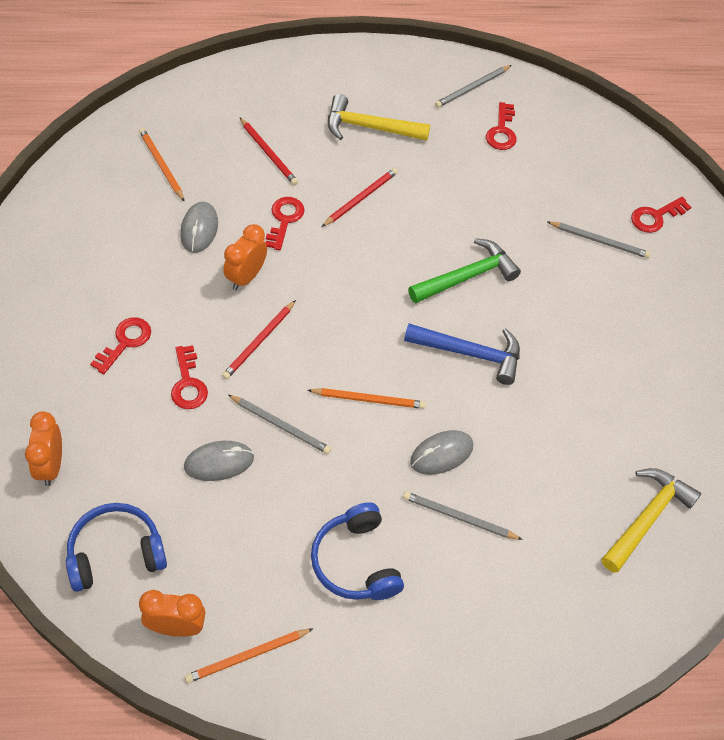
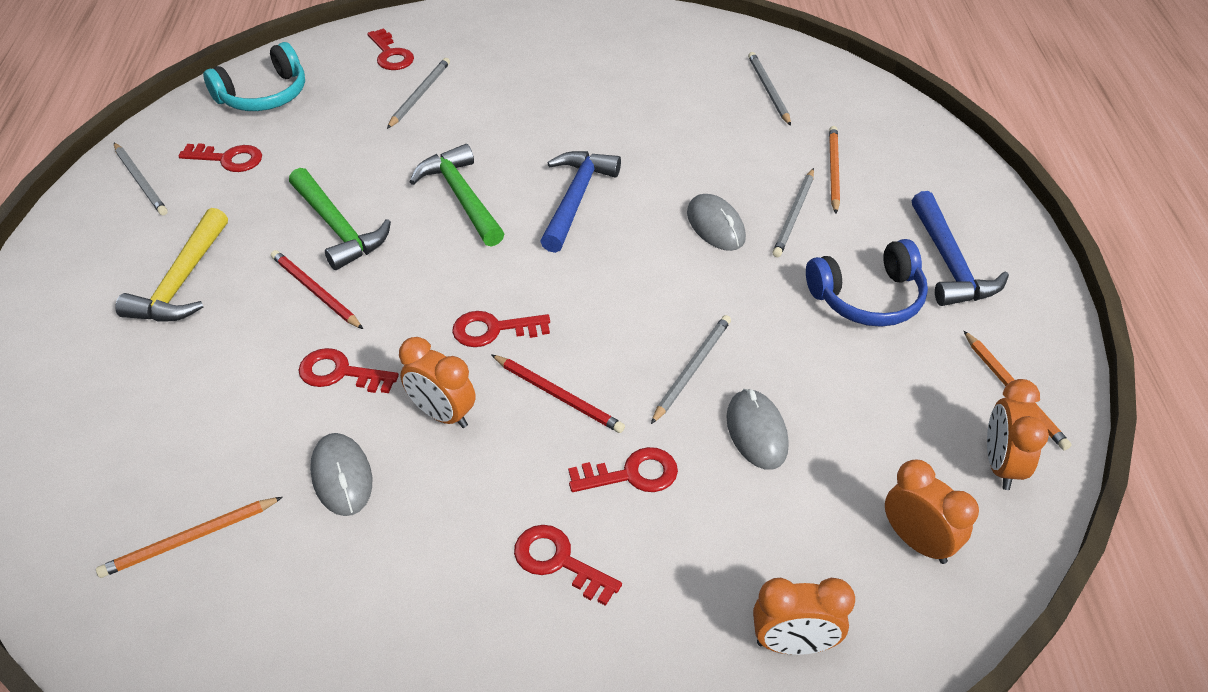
camera: 85 degrees left, 10 degrees down
blue headphones [66,503,167,592] -> orange clock [885,459,979,564]
grey mouse [180,202,218,253] -> grey mouse turned 60 degrees clockwise [310,433,372,516]
red pencil [239,117,298,185] -> none
orange pencil [308,388,426,409] -> orange pencil moved to [829,126,840,214]
yellow hammer [602,468,701,573] -> grey pencil [748,52,791,126]
none -> turquoise headphones [203,42,305,111]
none -> green hammer [289,168,391,270]
none -> red key [452,311,550,347]
none -> blue hammer [912,191,1009,306]

